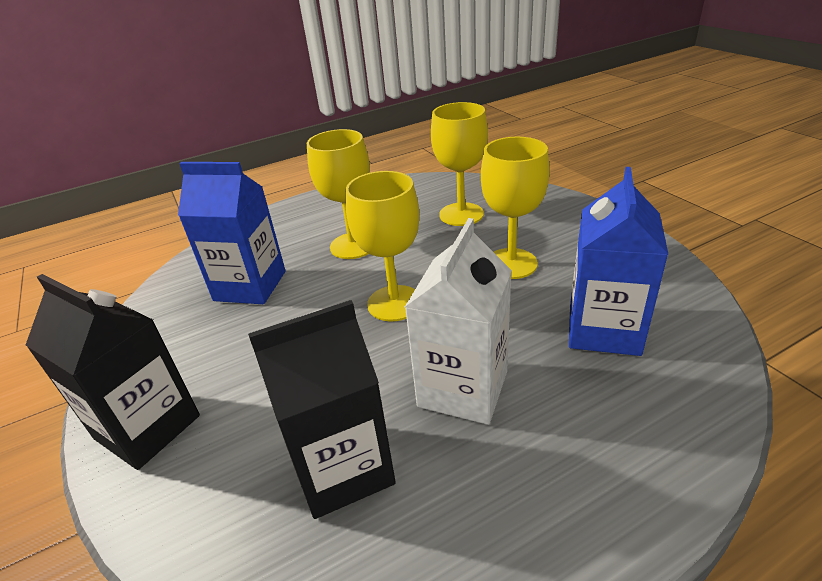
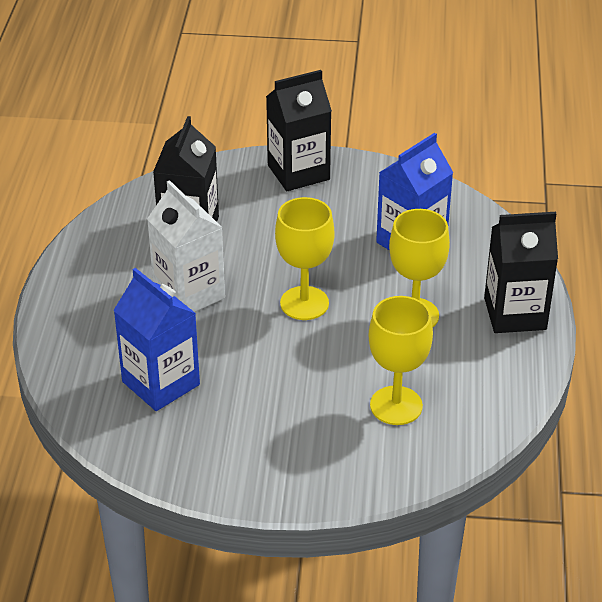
camera: 120 degrees right, 5 degrees up
yellow goblet [481,137,550,279] -> none
none -> black carton [484,212,558,333]

